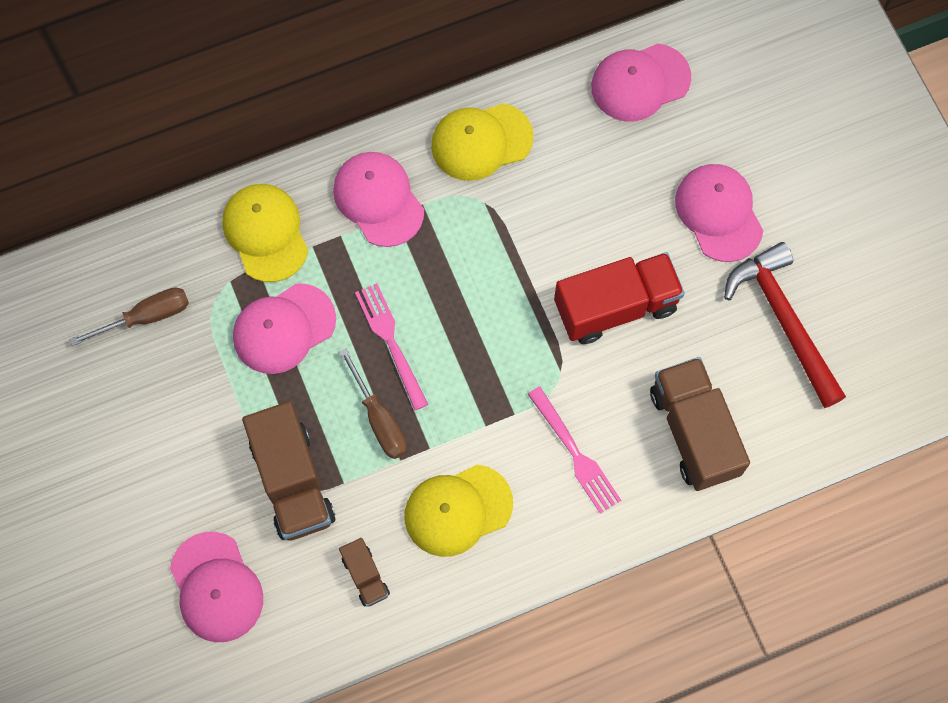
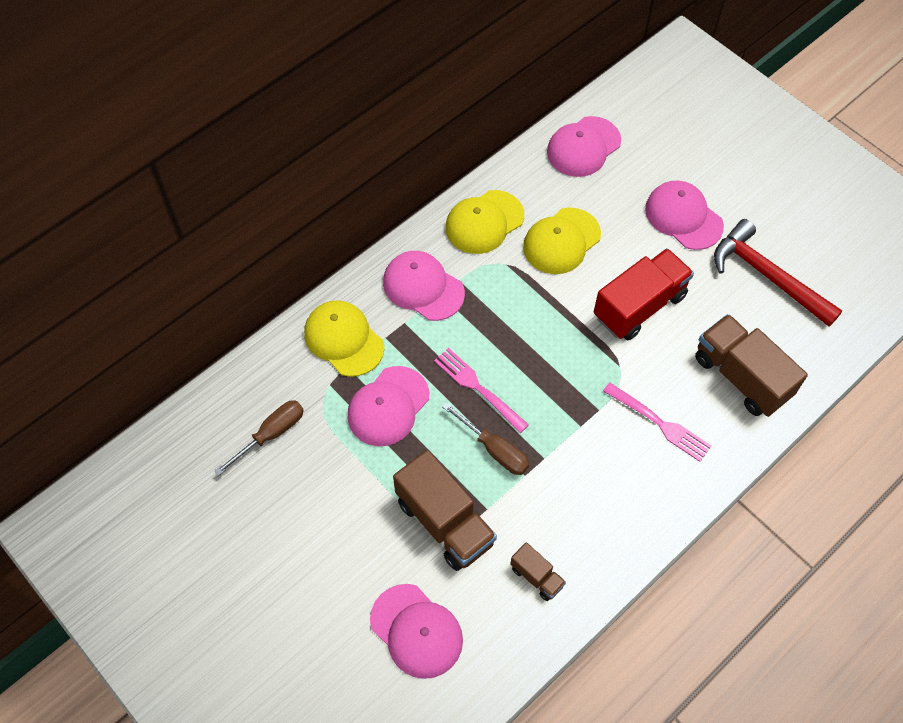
camera: 20 degrees left, 10 degrees down
yellow cap [405,465,513,557] -> yellow cap moved to [523,207,601,274]

